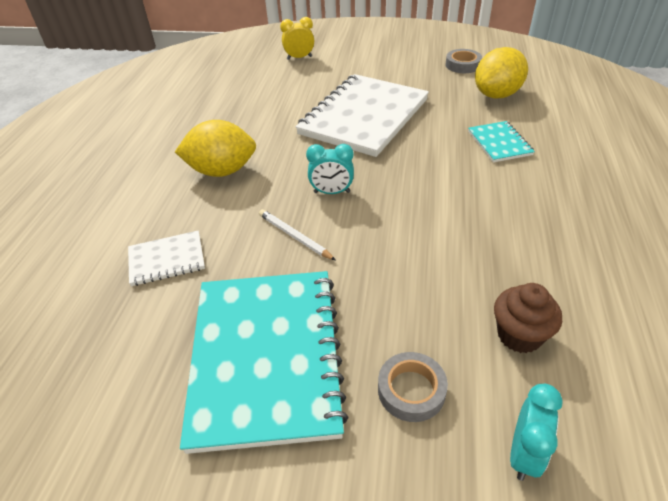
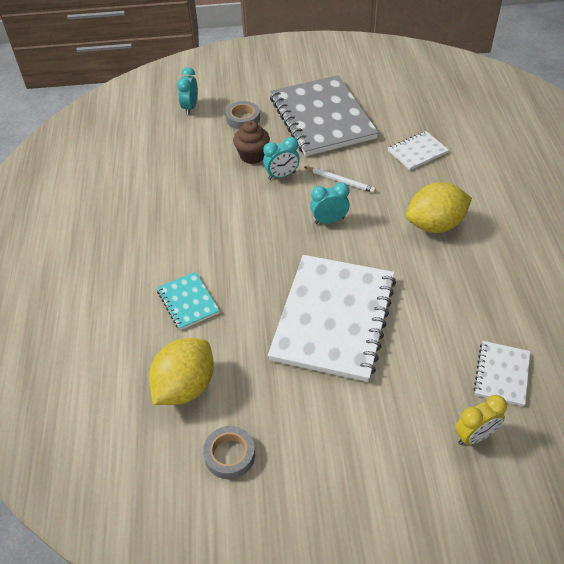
camera: 165 degrees right, 5 degrees up
turquoise notebook [180,271,348,454] -> grey notebook [270,75,379,156]
brown cupcake [494,283,562,353] -> brown cupcake moved to [233,121,270,164]
none -> turquoise clock [263,137,300,180]
none -> white notebook [474,341,530,406]

